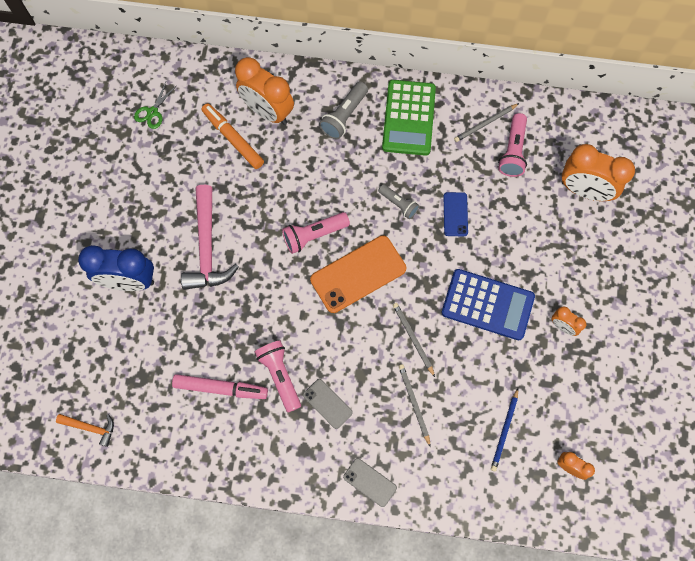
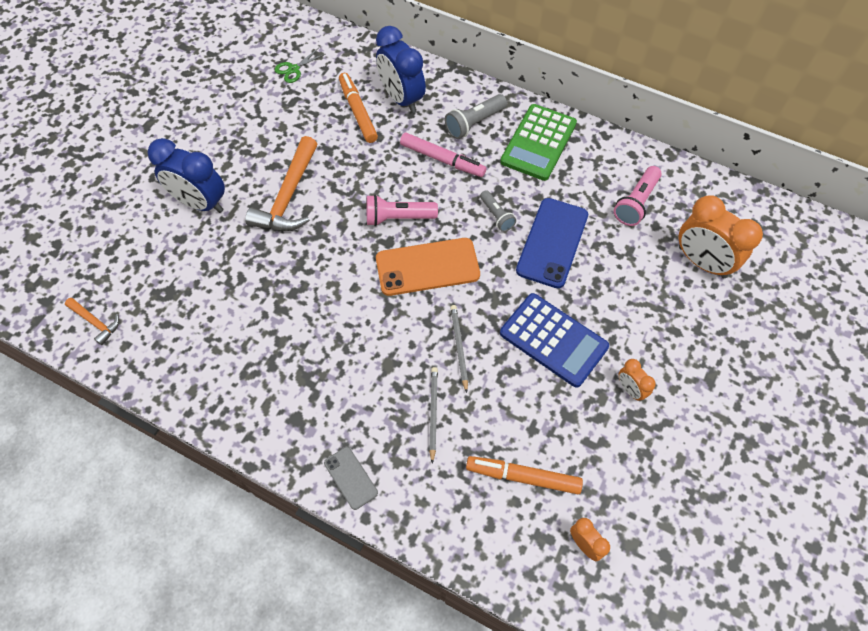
camera: 20 degrees right, 10 degrees down
pink marker [172,374,268,399] -> pink marker moved to [400,133,486,177]
pink hammer [181,185,239,290] -> orange hammer [245,136,317,231]
orange clock [235,57,294,125] -> blue clock [376,26,426,113]
pink flashlight [255,341,301,413] -> none
grey phone [303,379,353,429] -> none
blue phone [444,192,468,236] -> blue phone [516,198,588,288], size x1.91
grey pencil [454,103,519,142] -> none
blue pencil [491,388,518,471] -> orange marker [466,456,583,494]

